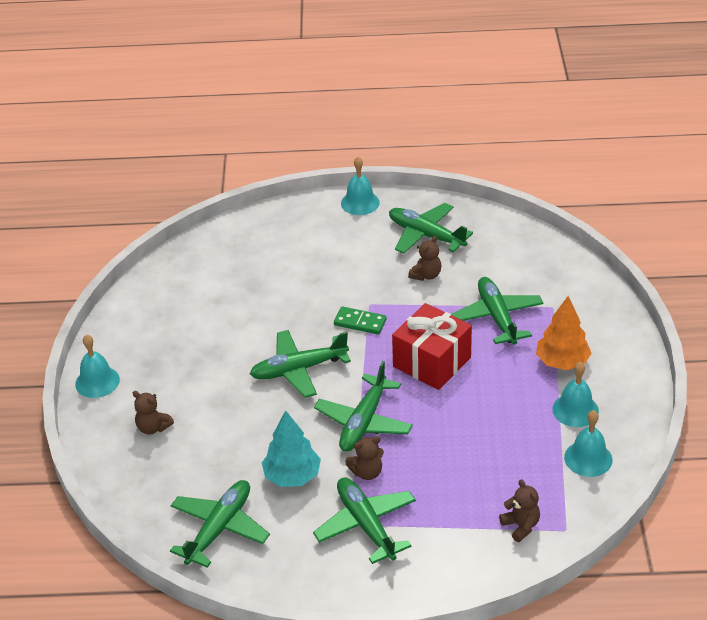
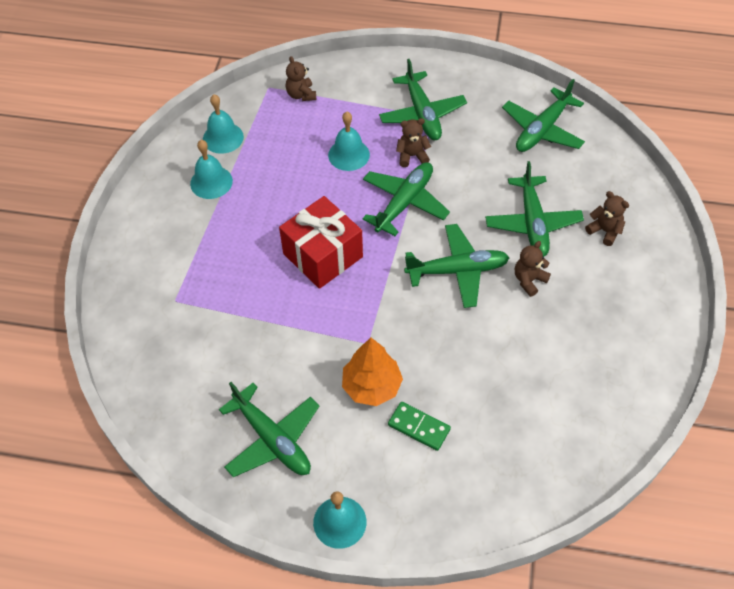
camera: 170 degrees left, 15 degrees up
turquoise bell [75,334,120,398] -> turquoise bell moved to [328,112,370,171]
turquoise tree [262,410,321,487] -> none
green domino [334,307,387,334] -> green domino moved to [388,402,451,451]
brown teddy bear [408,236,441,281] -> brown teddy bear moved to [515,241,551,297]
green plane [451,277,544,345] -> green plane moved to [485,161,584,257]
orange tree [536,296,592,370] -> orange tree moved to [342,338,403,406]

